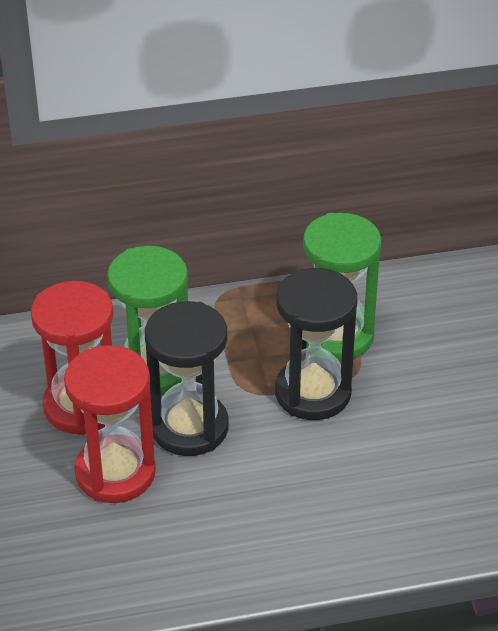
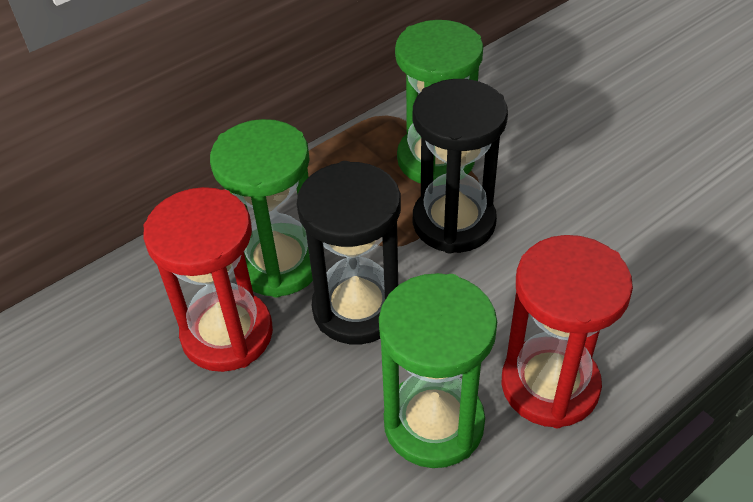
camera: 25 degrees left, 5 degrees up
red hourglass [64,345,156,503] -> red hourglass moved to [502,235,633,428]
none -> green hourglass [379,273,497,468]

